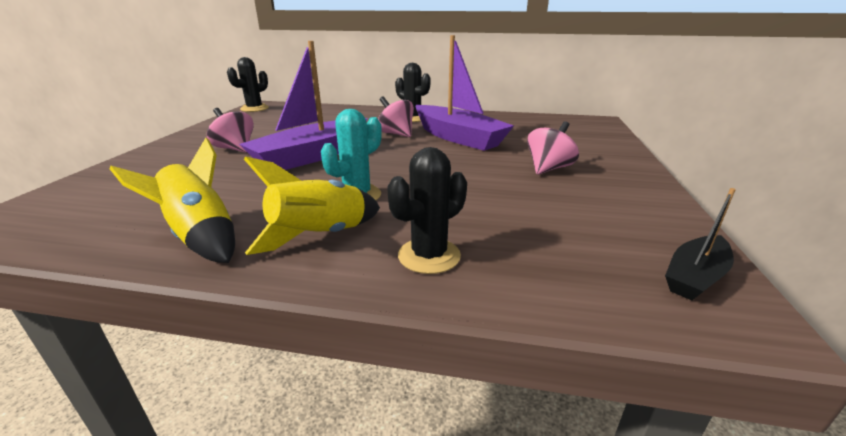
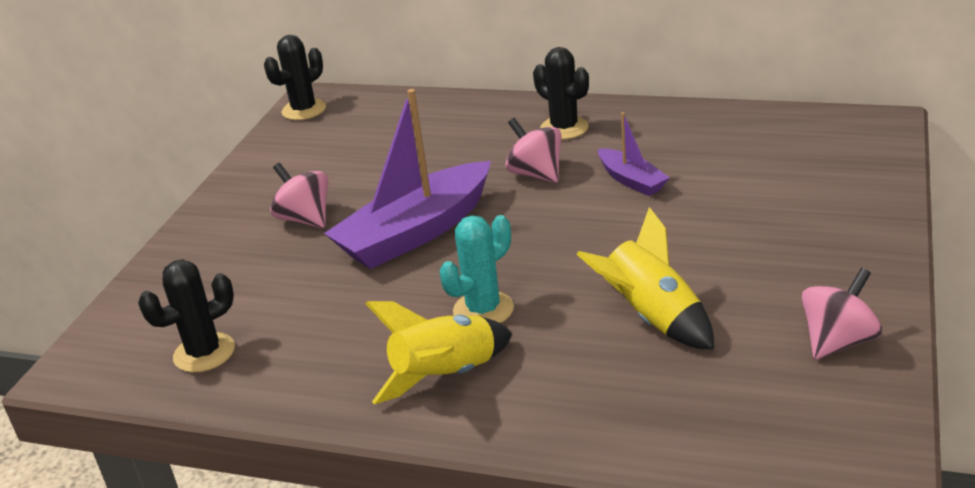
camera: 10 degrees right, 5 degrees up
yellow rocket [110,138,235,263] -> yellow rocket moved to [577,207,714,350]
black cactus [387,147,467,274] -> black cactus moved to [138,260,235,373]
purple boat [416,35,514,151] -> purple boat [598,112,670,196], size x0.50
pink spinning top [527,121,579,175] -> pink spinning top moved to [802,268,882,359]
black boat [665,188,736,300] -> none

